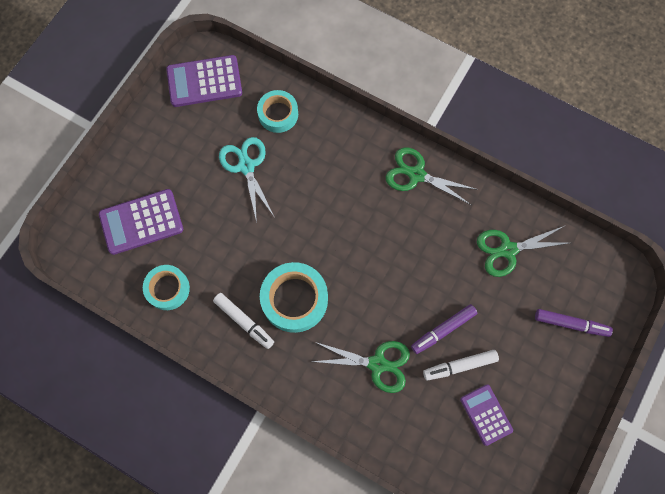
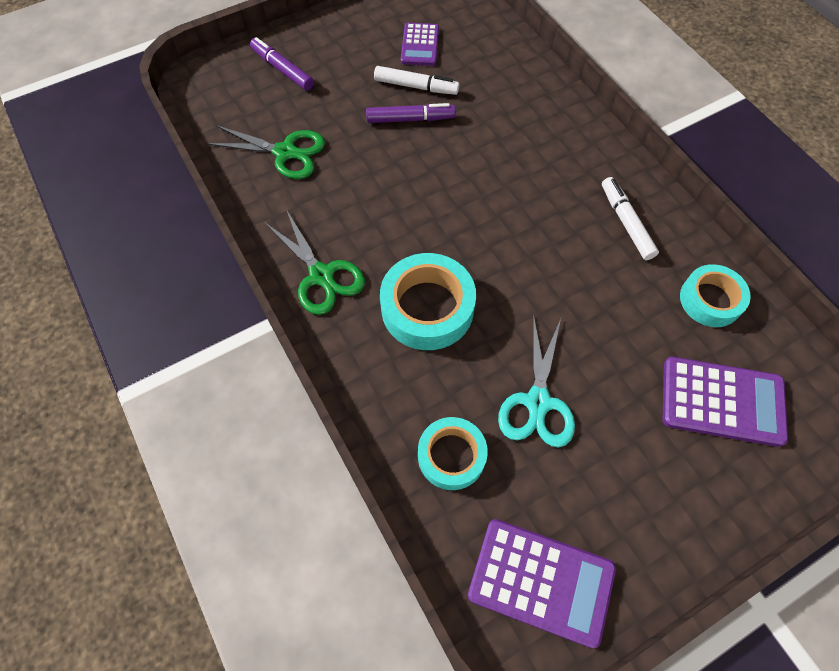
camera: 150 degrees left, 10 degrees down
turquoise tape [260,262,328,333] -> turquoise tape moved to [380,253,476,350]
green scissors [311,341,410,393] -> none

